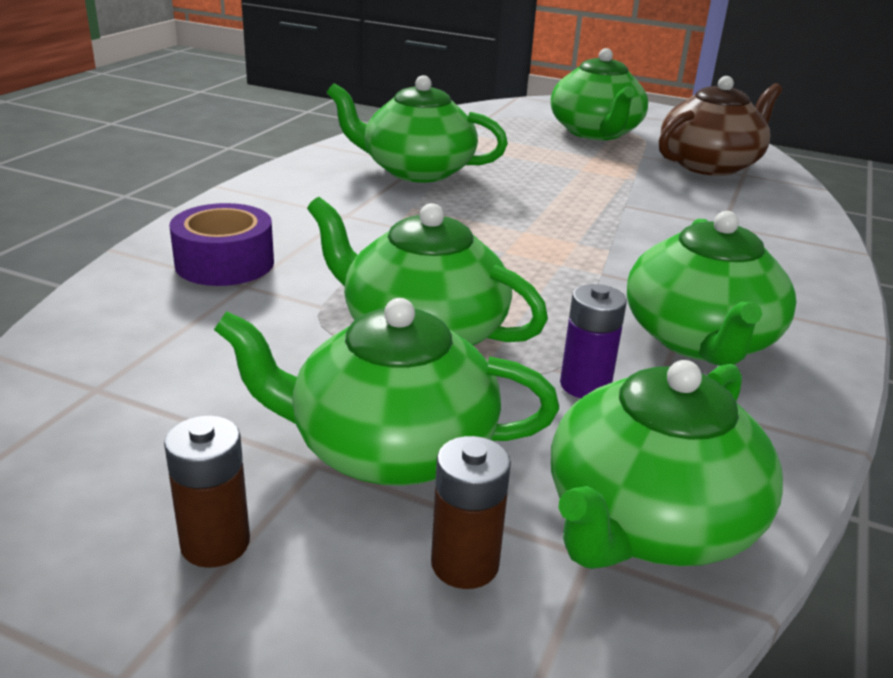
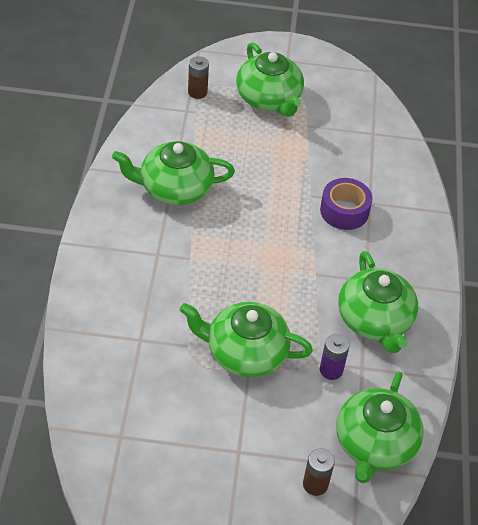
camera: 20 degrees left, 20 degrees up
brown battery [164,416,250,568] -> brown battery moved to [188,56,209,99]
purple tape [169,203,274,286] -> purple tape moved to [320,178,372,230]
green teapot [214,298,559,486] -> none
brown teapot [659,76,783,176] -> none

